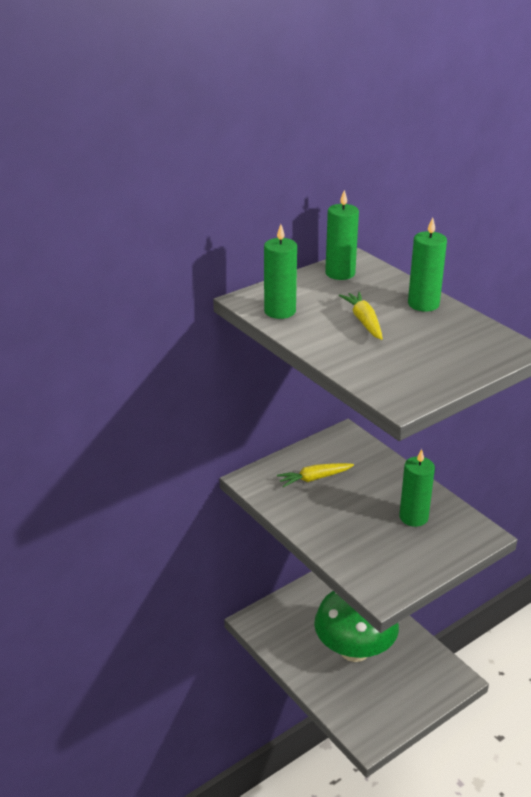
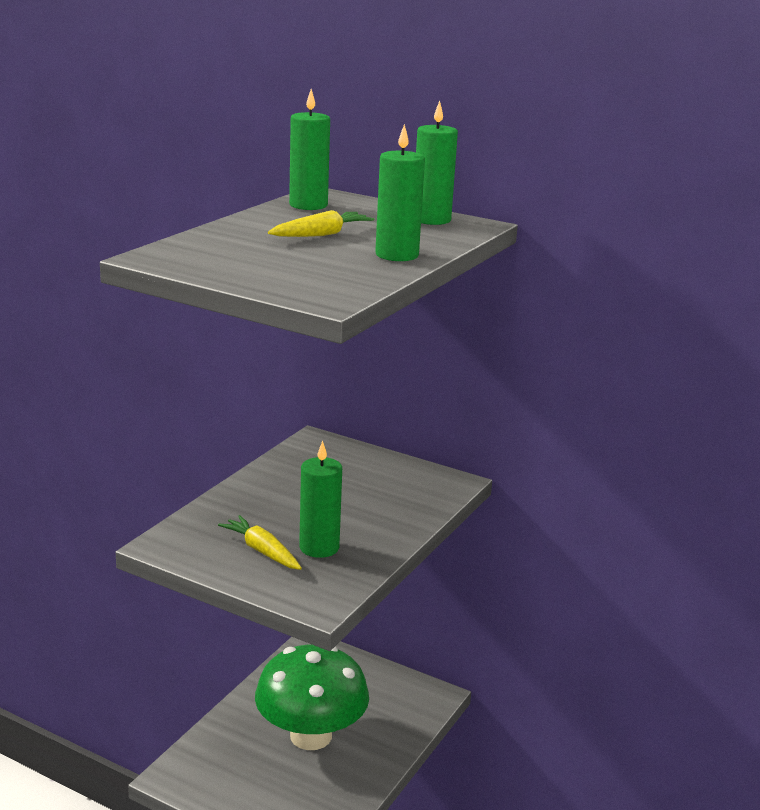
camera: 65 degrees right, 10 degrees down
yellow carrot [277,463,354,487] -> yellow carrot moved to [218,515,302,570]

